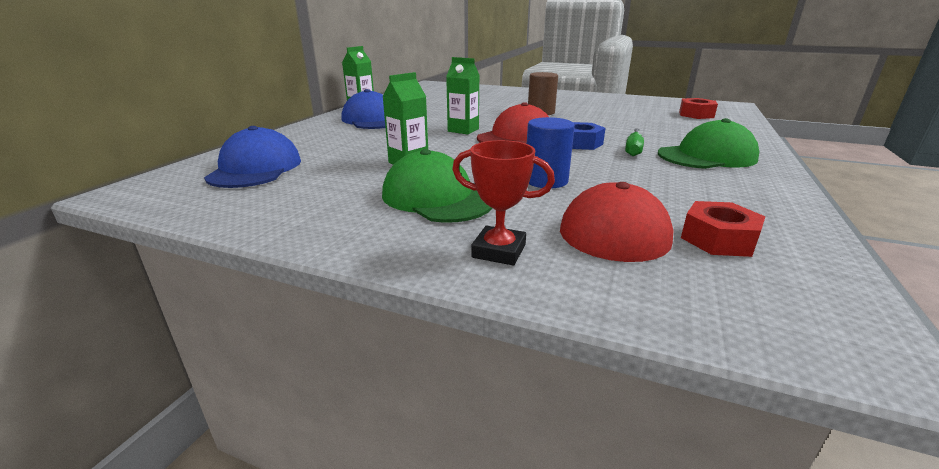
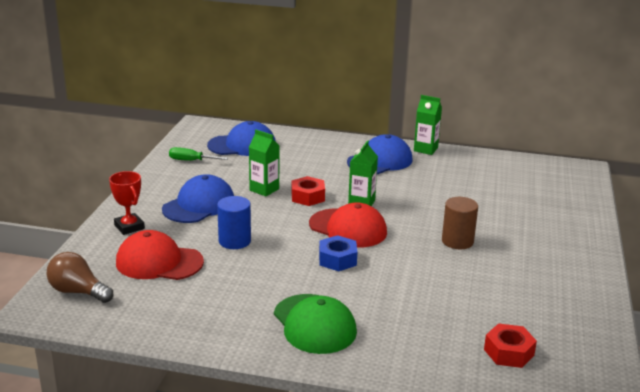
camera: 80 degrees right, 0 degrees up
green cap [382,149,493,223] -> blue cap [162,174,234,223]
red trophy [452,140,555,265] -> red trophy turned 45 degrees counterclockwise [109,171,145,235]
green screwdriver [625,128,644,156] -> green screwdriver moved to [169,147,228,161]
red nut [681,201,766,257] -> red nut moved to [292,176,325,206]
none -> brown light bulb [47,252,113,303]

